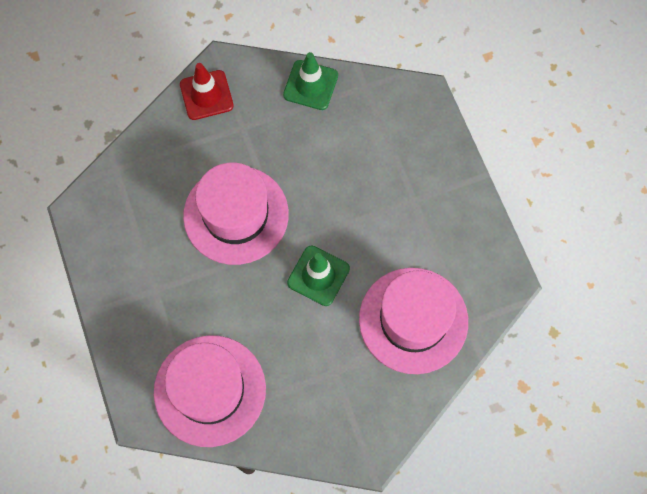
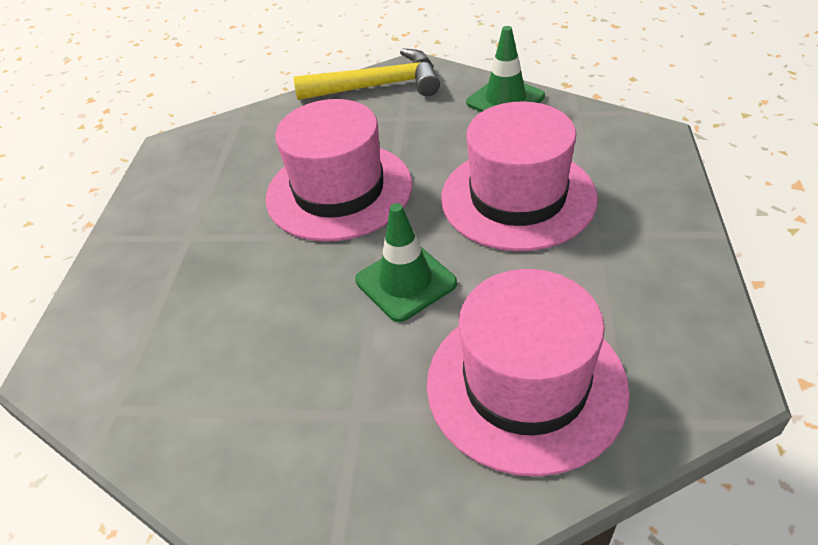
camera: 30 degrees right, 25 degrees down
pink hat [154,335,266,447] -> pink hat moved to [441,101,598,251]
red traffic cone [180,63,234,120] -> yellow hammer [294,48,440,100]

